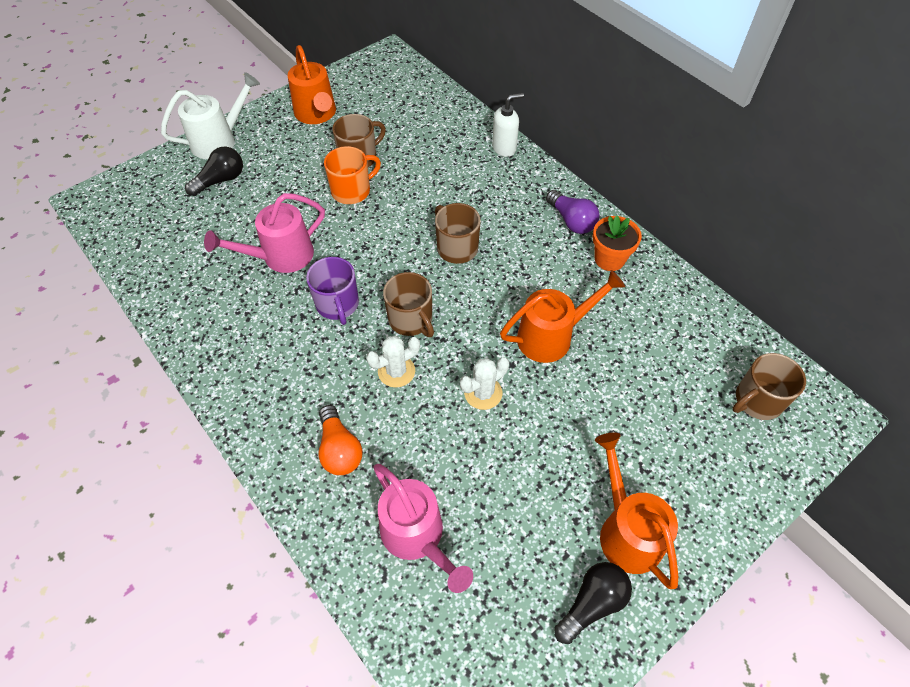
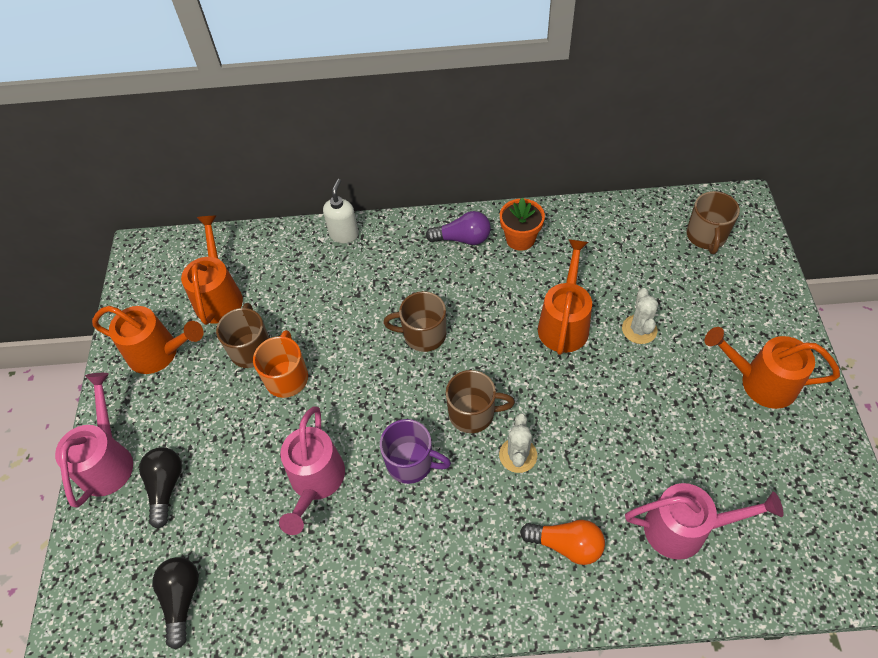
camera: 50 degrees left, 0 degrees up
white watering can [161,72,260,159] -> pink watering can [55,373,133,508]
white cactus [460,357,509,410] -> white cactus moved to [622,288,658,344]
black light bulb [554,562,632,644] -> black light bulb moved to [152,557,199,649]
none -> orange watering can [181,216,243,325]

